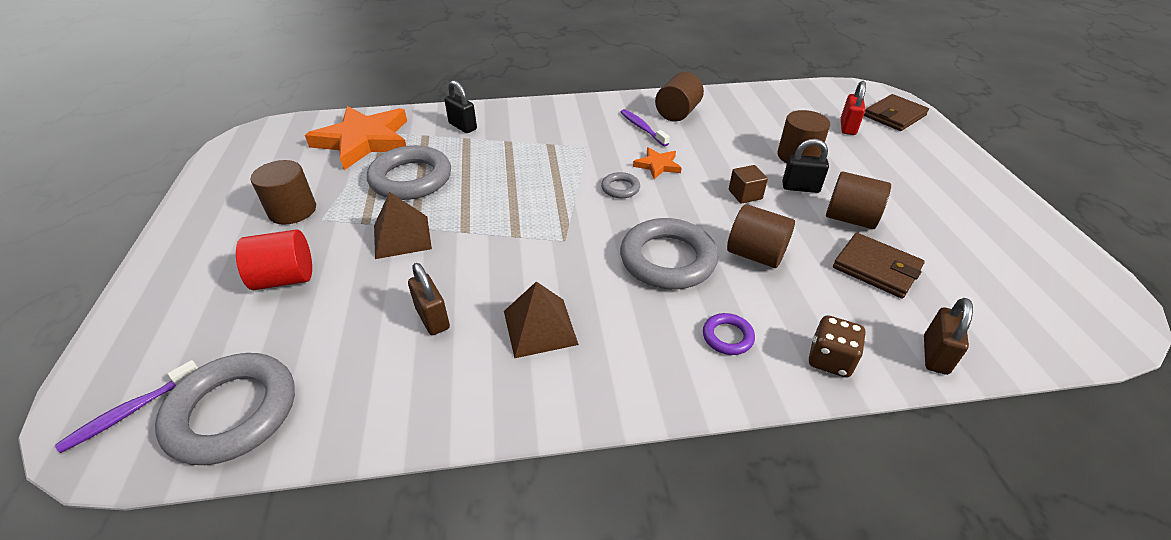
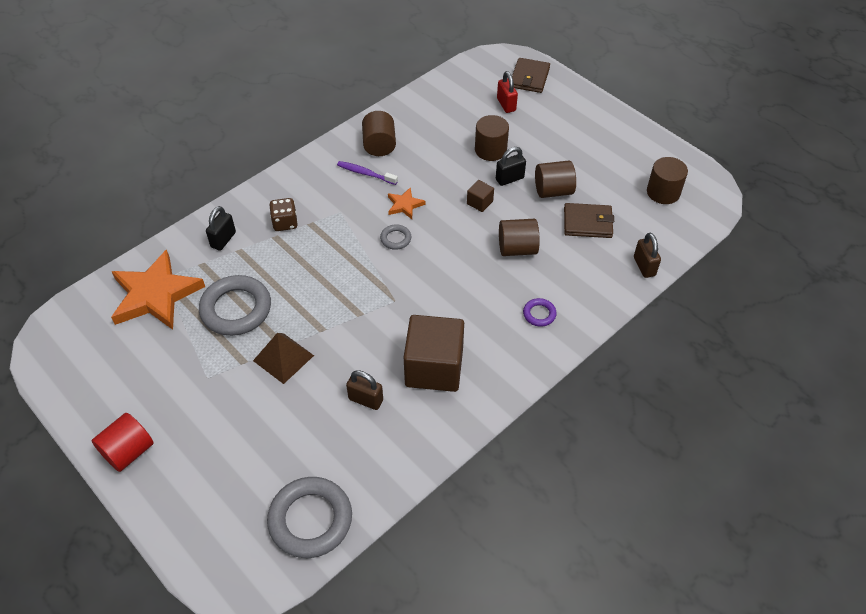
camera: 35 degrees left, 10 degrees up
purple toothbrush [55,360,198,453] -> none
red cylinder [236,230,312,290] -> red cylinder moved to [92,413,154,472]
brown cylinder [251,160,316,225] -> brown cylinder moved to [647,157,688,204]
black padlock [445,80,477,133] -> black padlock turned 75 degrees counterclockwise [206,206,236,250]
brown pyramid [504,282,579,358] -> brown cube [404,315,464,392]
grey ring [620,218,718,289] -> none
brown dice [809,315,866,378] -> brown dice moved to [270,198,298,231]

